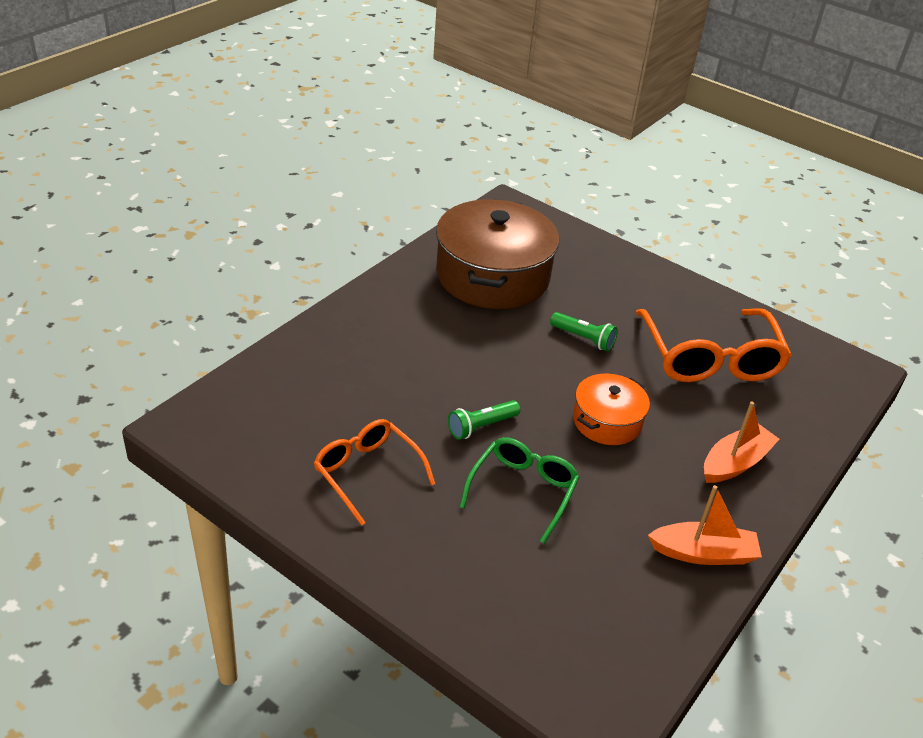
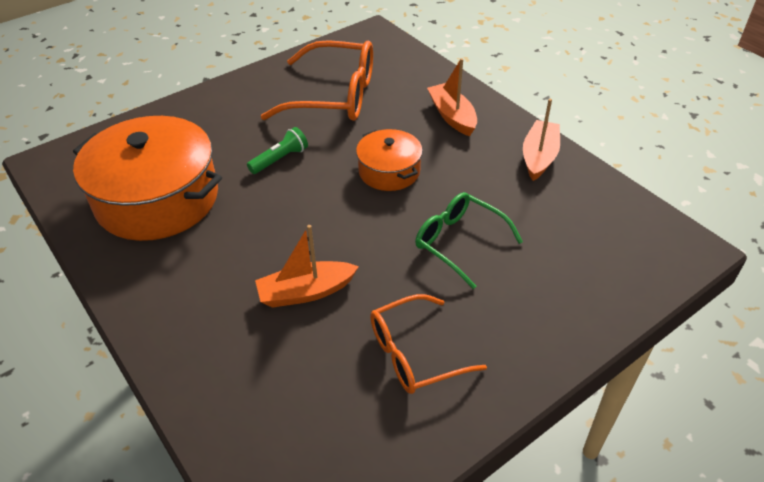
camera: 70 degrees left, 5 degrees up
brown pot [436,199,559,309] -> orange pot [73,116,222,241]
green flashlight [448,400,520,440] -> none
none -> orange boat [255,225,359,308]

